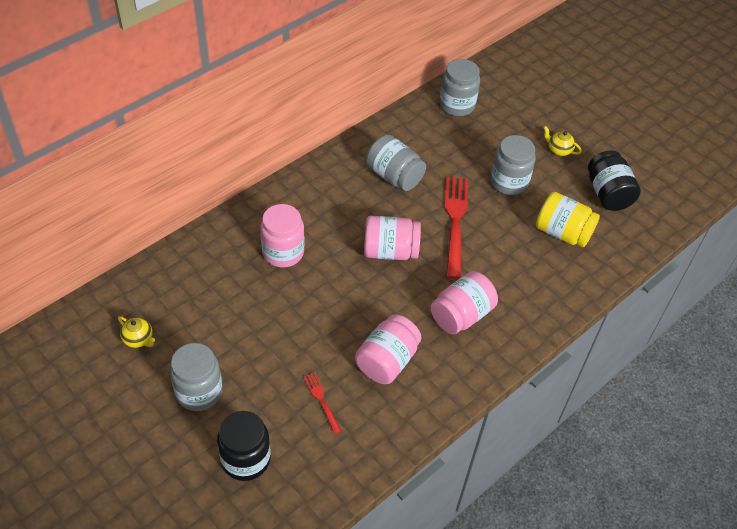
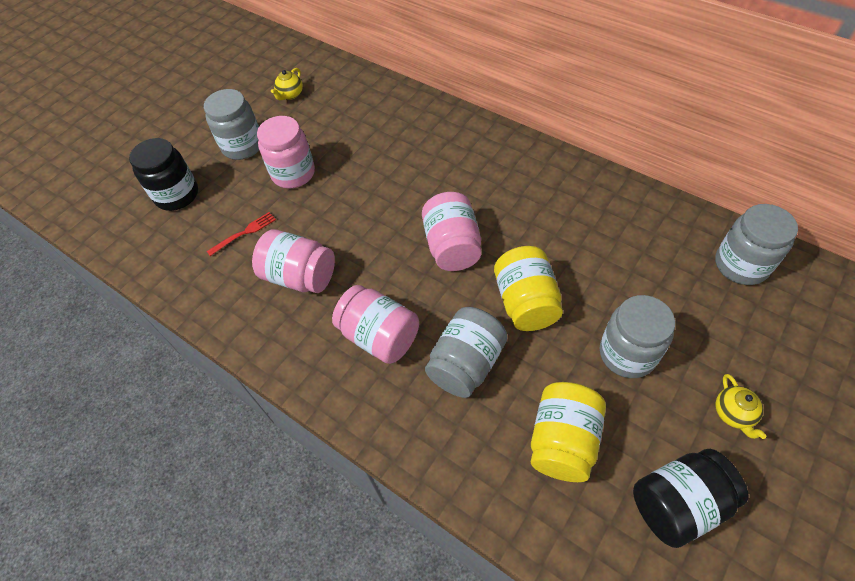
camera: 85 degrees right, 5 degrees up
pink jar [260,204,304,267] -> pink jar moved to [257,116,315,189]
grey jar [366,134,426,191] -> grey jar moved to [425,307,507,398]
red fork [445,176,468,279] -> yellow jar [494,246,563,331]
yellow teapot [543,126,582,156] -> yellow teapot turned 150 degrees clockwise [715,374,767,439]

